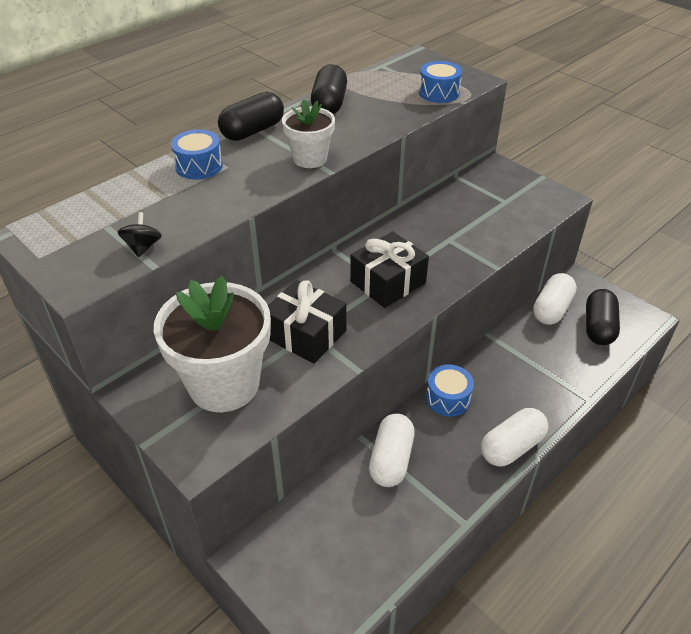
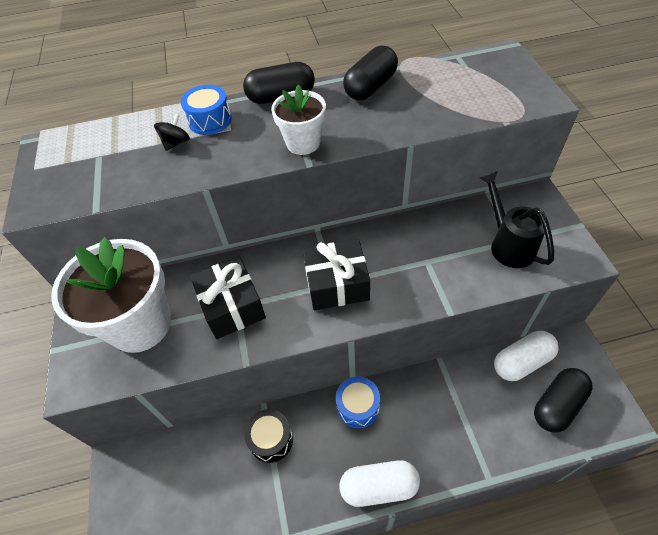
camera: 35 degrees right, 10 degrees up
black spinning top [118,212,162,257] -> black spinning top moved to [154,114,190,151]
white capsule [369,413,415,487] -> black drum [244,409,293,463]
blue drum [419,61,462,103] -> none
none -> black watering can [480,171,554,268]

